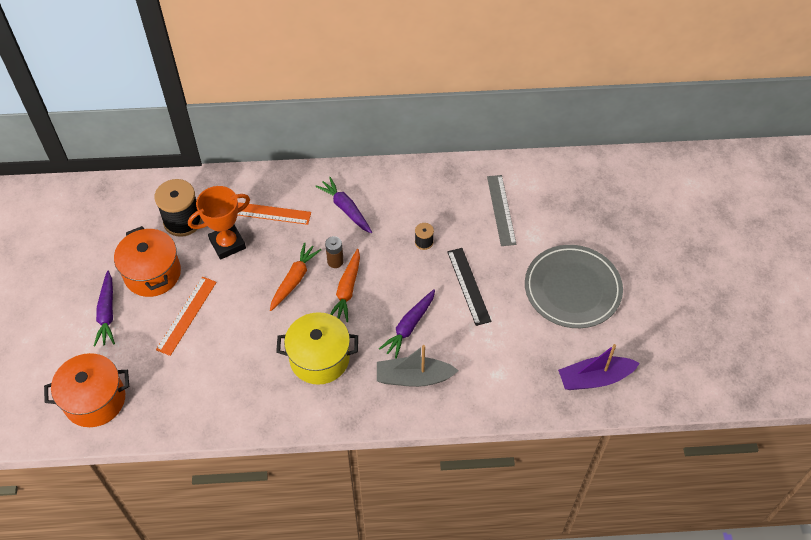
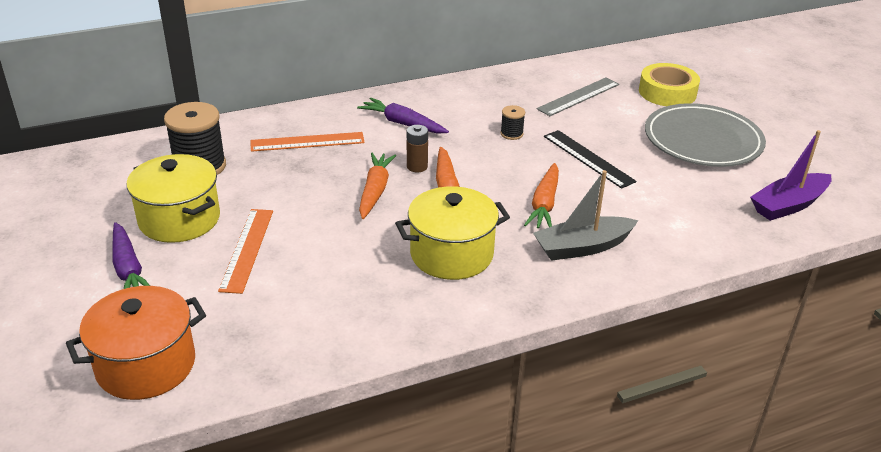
camera: 20 degrees left, 20 degrees down
orange pot [114,226,181,297] -> yellow pot [127,154,220,243]
orange trophy [188,186,250,259] -> none
purple carrot [379,289,435,359] -> orange carrot [524,163,559,228]
grey ruler [487,175,517,246] -> grey ruler turned 75 degrees clockwise [537,78,619,116]
none -> yellow tape [639,63,700,106]

